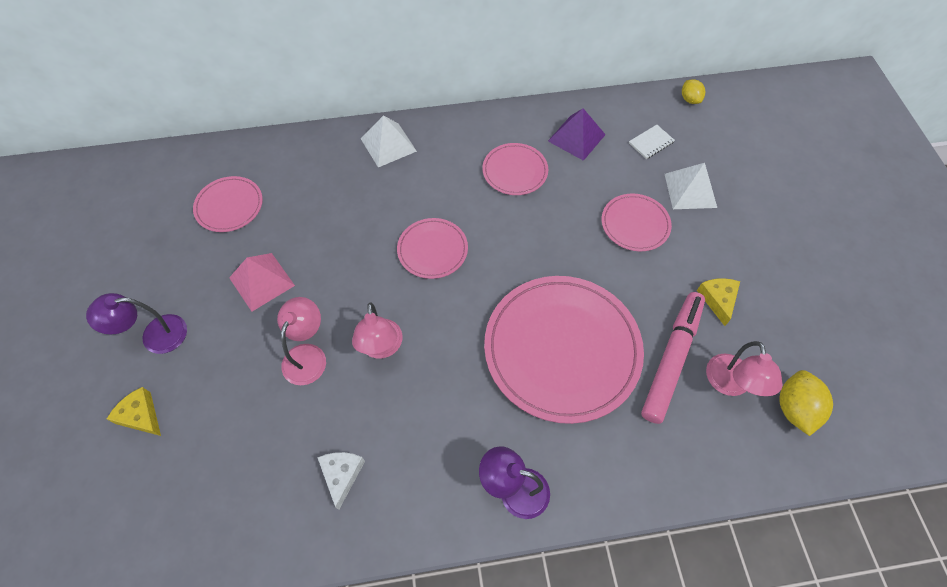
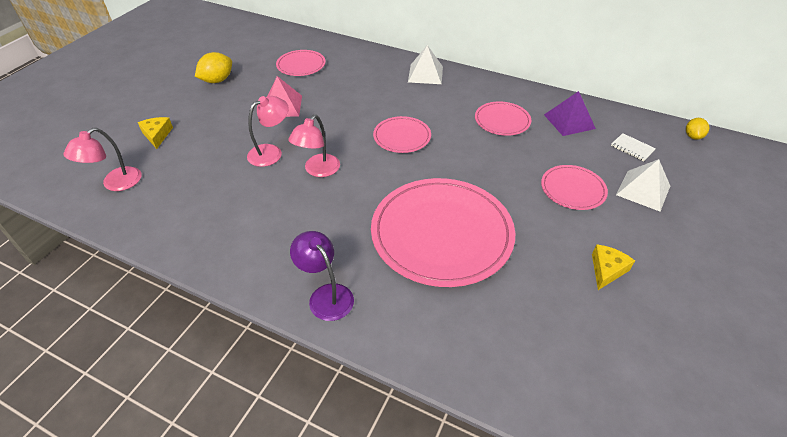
camera: 35 degrees right, 15 degrees down
purple lamp [86,293,187,354] -> none
white cheese [317,452,365,510] -> none
white notebook [629,125,675,159] -> white notebook turned 45 degrees clockwise [611,133,656,161]
pink marker [641,292,705,424] -> none
pink lamp [706,341,783,396] -> pink lamp moved to [63,128,141,191]
yellow lemon [779,370,833,436] -> yellow lemon moved to [195,52,232,83]

